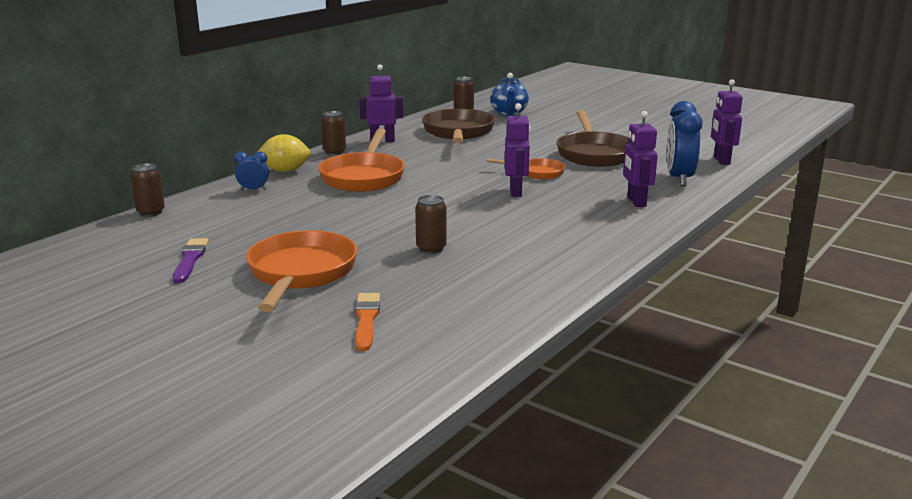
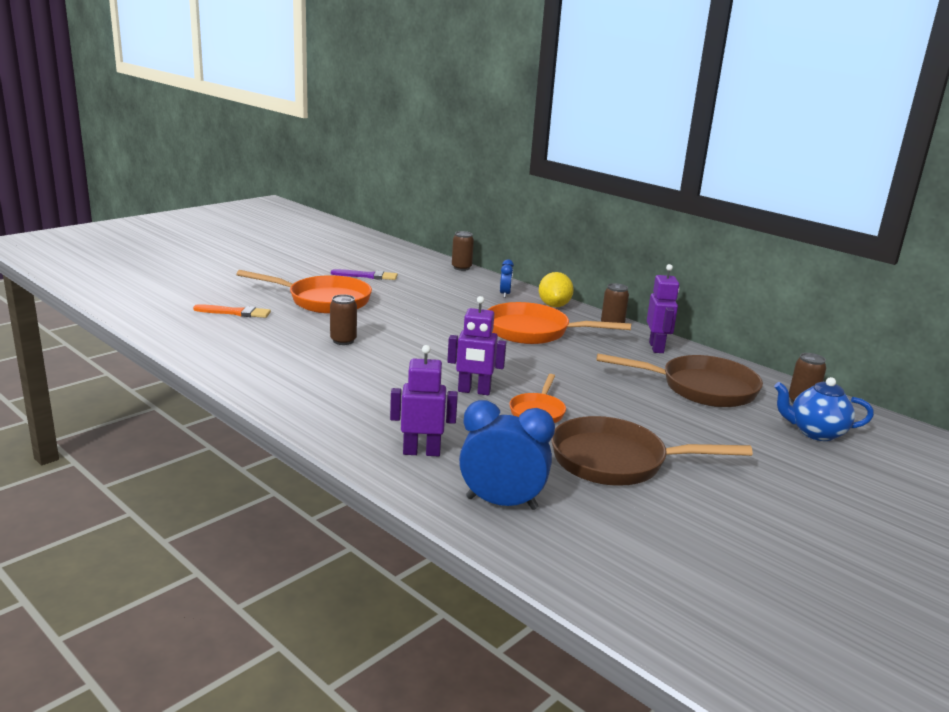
camera: 95 degrees right, 0 degrees up
purple robot [711,79,742,165] -> none

